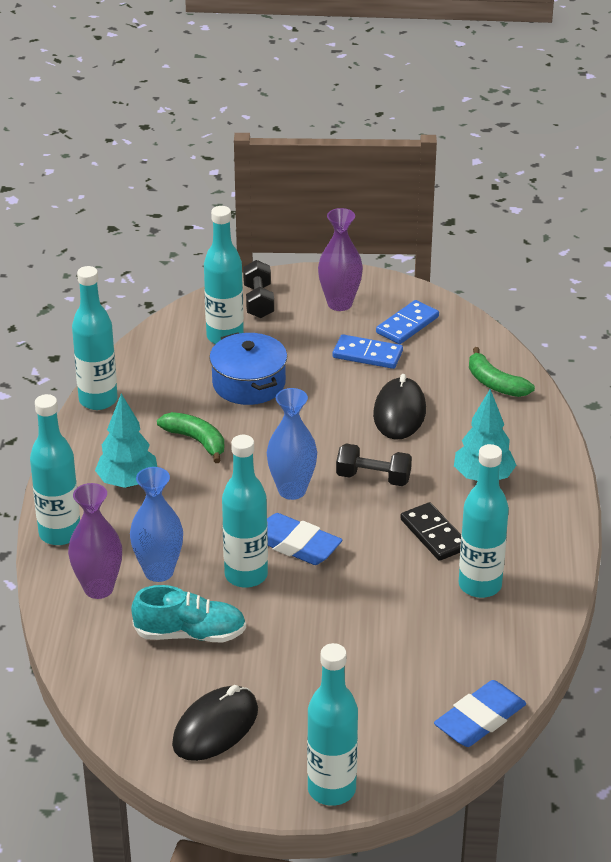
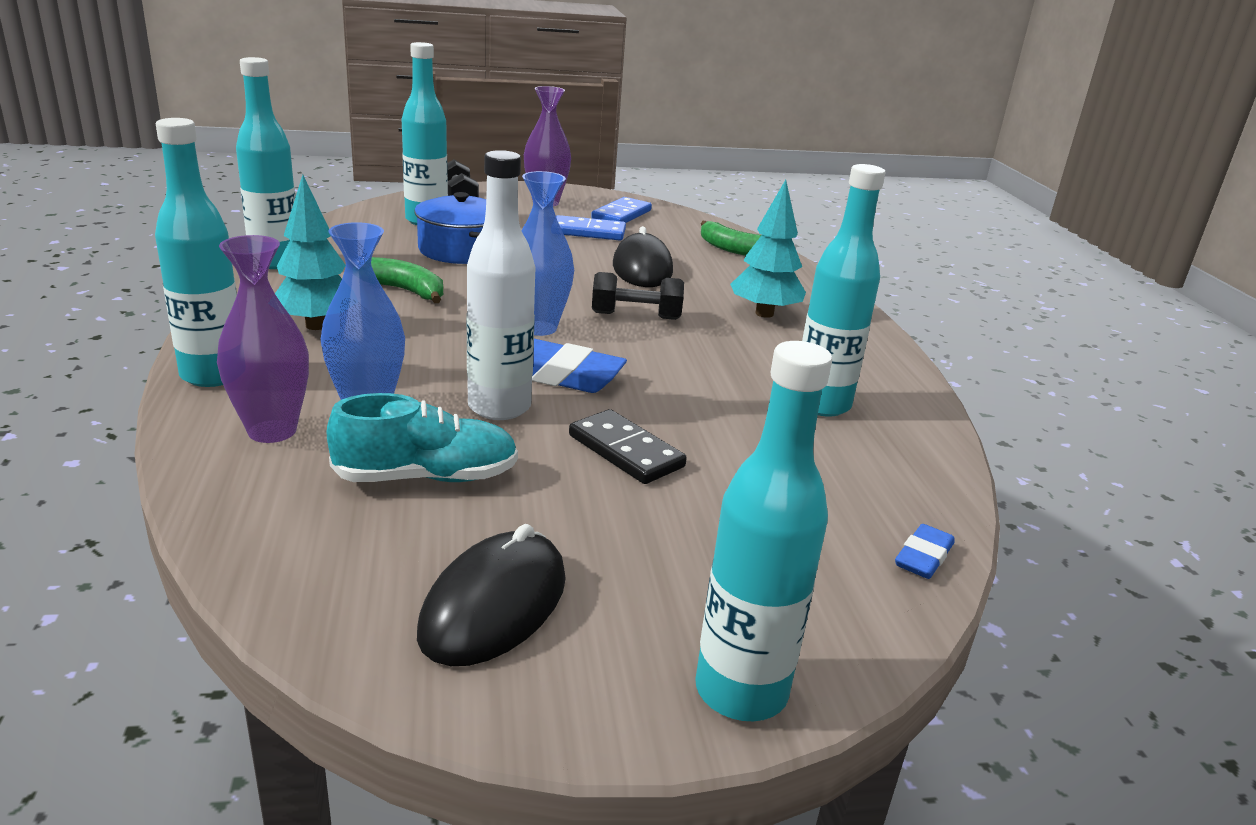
camera: 15 degrees left, 10 degrees down
turquoise bottle [222,435,268,588] -> white bottle [467,150,535,420]
black domino [400,502,461,561] -> black domino moved to [569,409,687,484]
blue eraser [434,680,526,747] -> blue eraser [895,524,954,579], size x0.56

